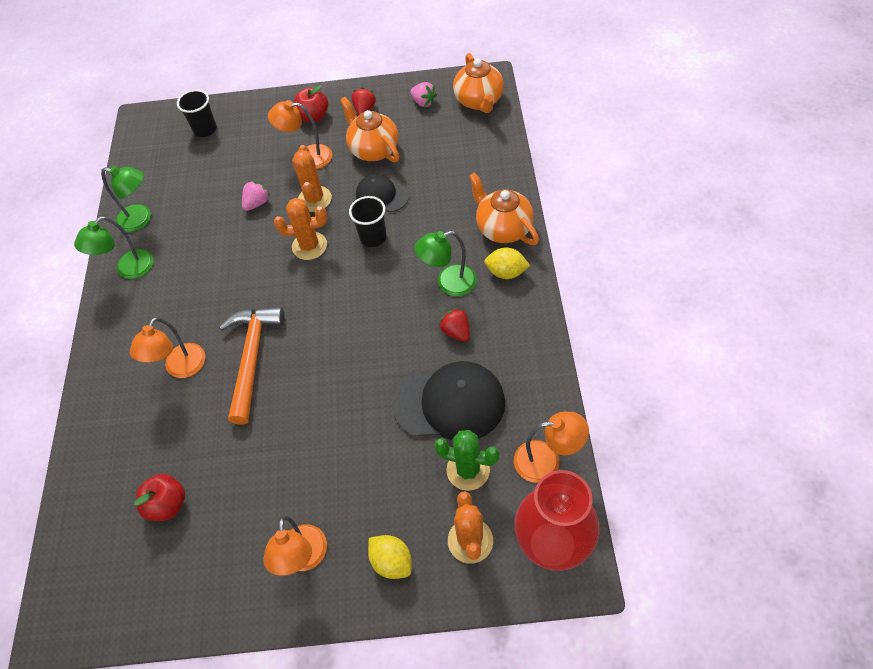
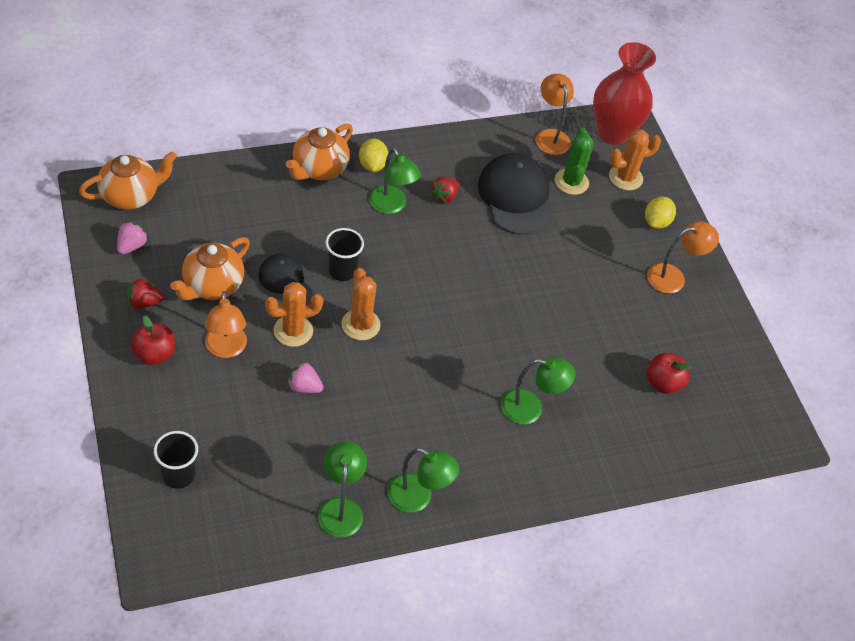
camera: 115 degrees left, 5 degrees down
orange lamp [130,317,205,378] -> green lamp [501,357,575,425]
orange hammer [219,307,285,424] -> none

